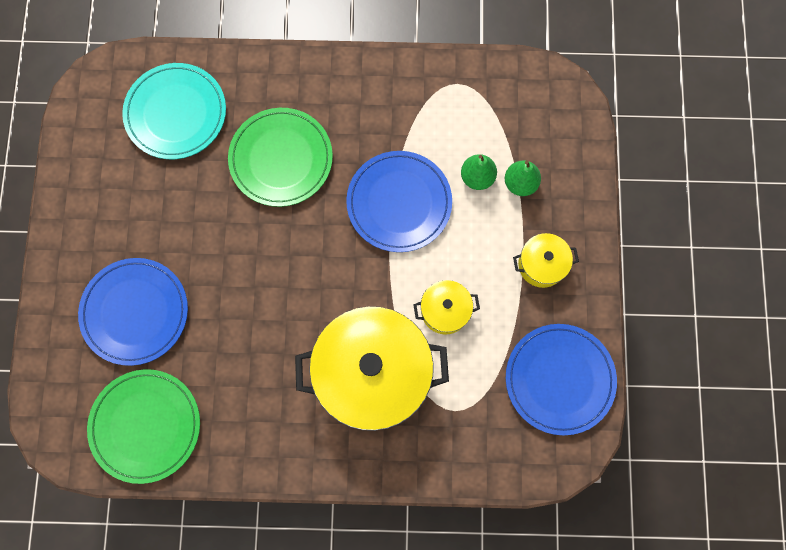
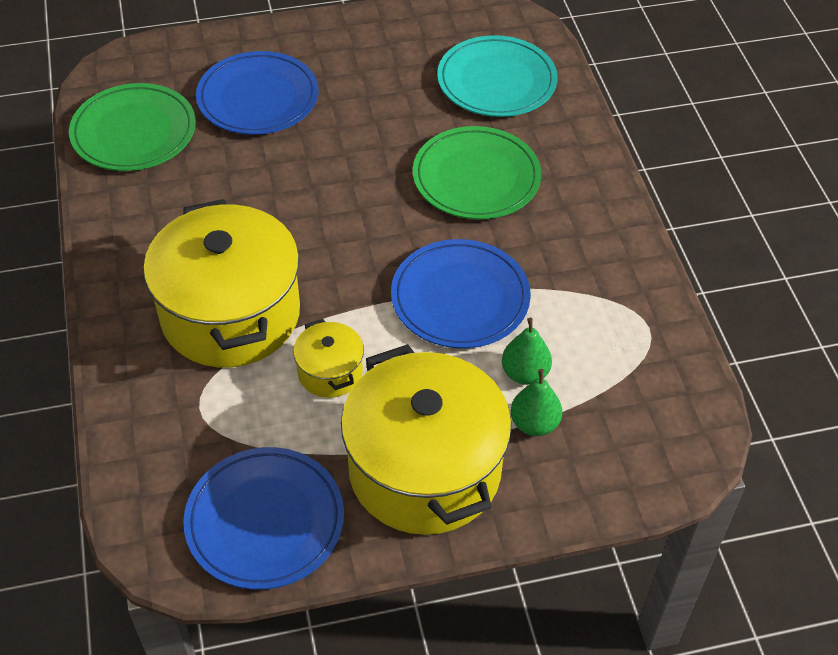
camera: 75 degrees right, 25 degrees down
yellow pot [513,233,579,288] -> yellow pot [341,344,512,535], size x2.21

